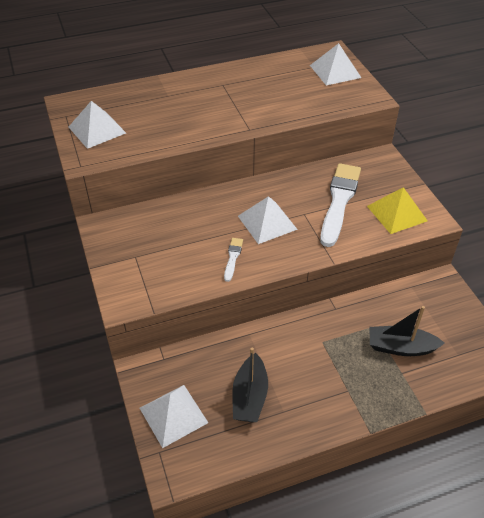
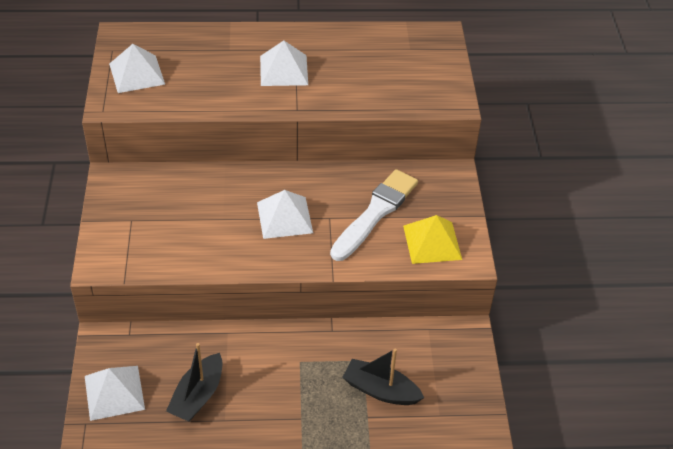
camera: 15 degrees right, 0 degrees up
white brush [224,238,243,282] -> none
white pyramid [310,43,361,85] -> white pyramid moved to [260,40,308,86]

